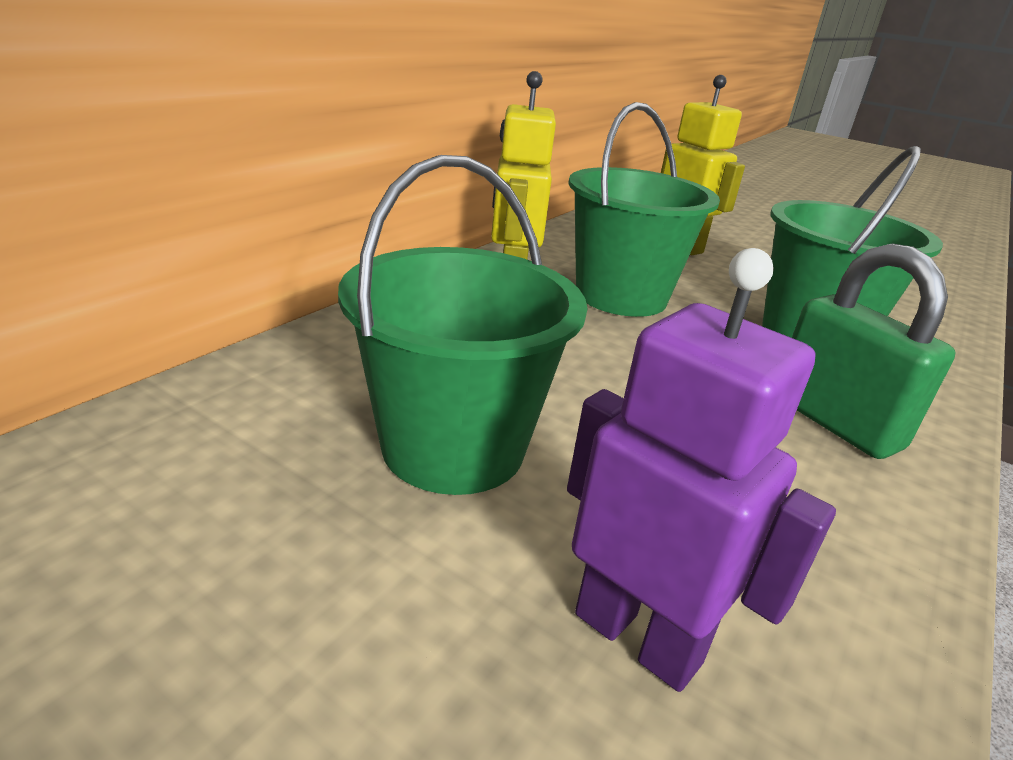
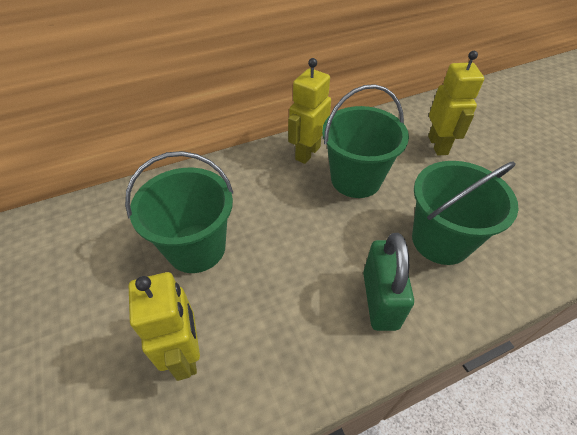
camera: 35 degrees right, 20 degrees up
purple robot [567,248,836,692] -> yellow robot [129,272,200,381]

